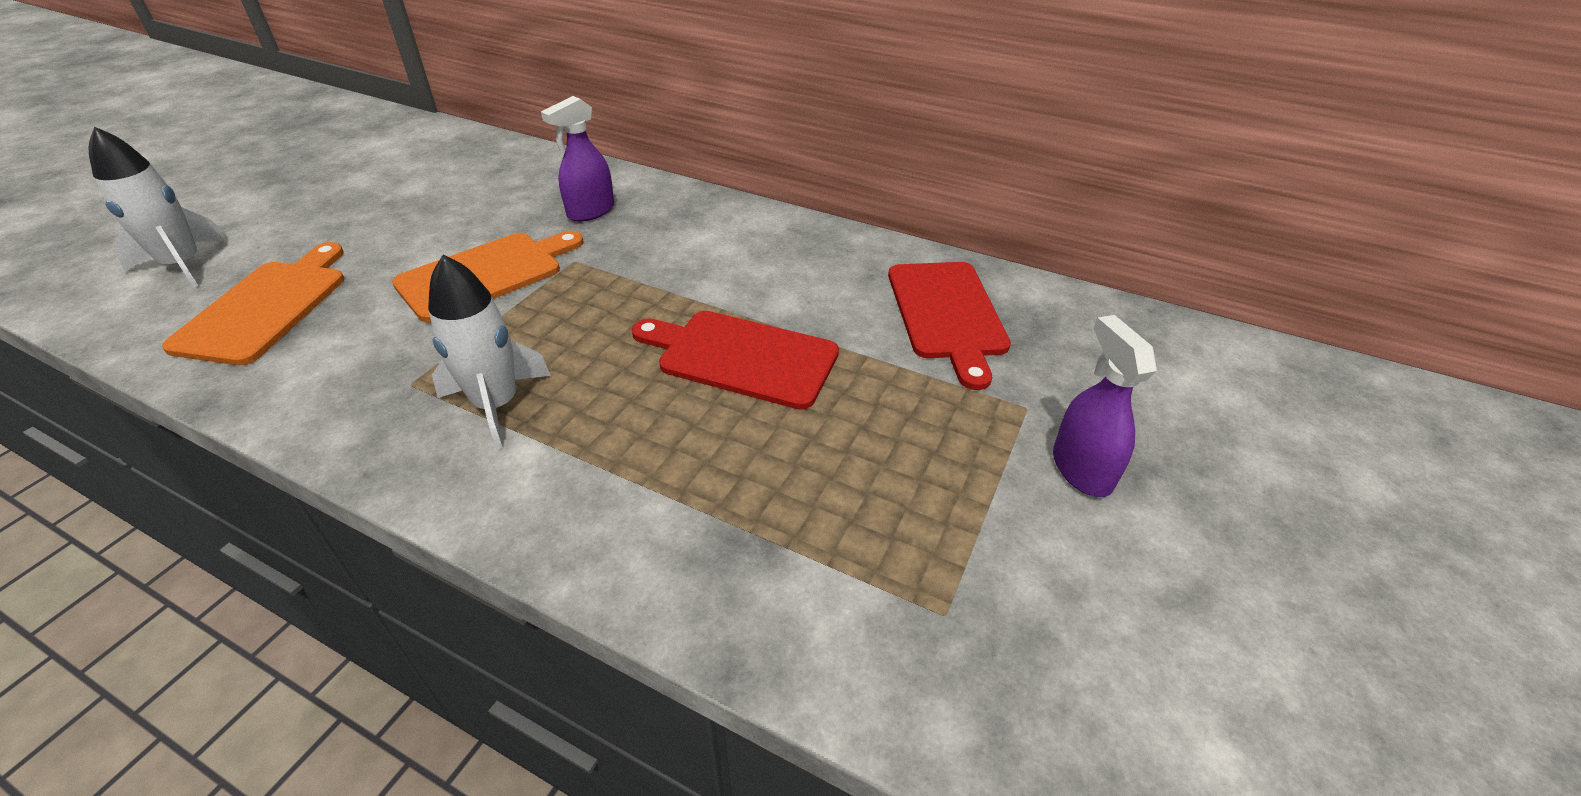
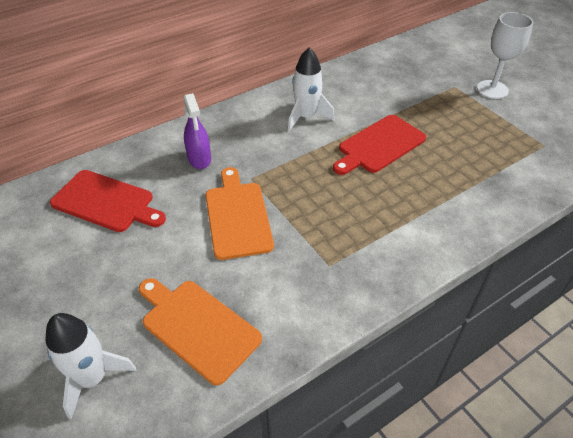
camera: 60 degrees left, 5 degrees up
white rocket [428,254,551,450] -> white rocket moved to [288,47,334,131]
red cutting board [888,262,1011,390] -> red cutting board moved to [50,170,166,232]
purple spray bottle [1053,315,1157,497] -> white goblet [477,12,533,99]

